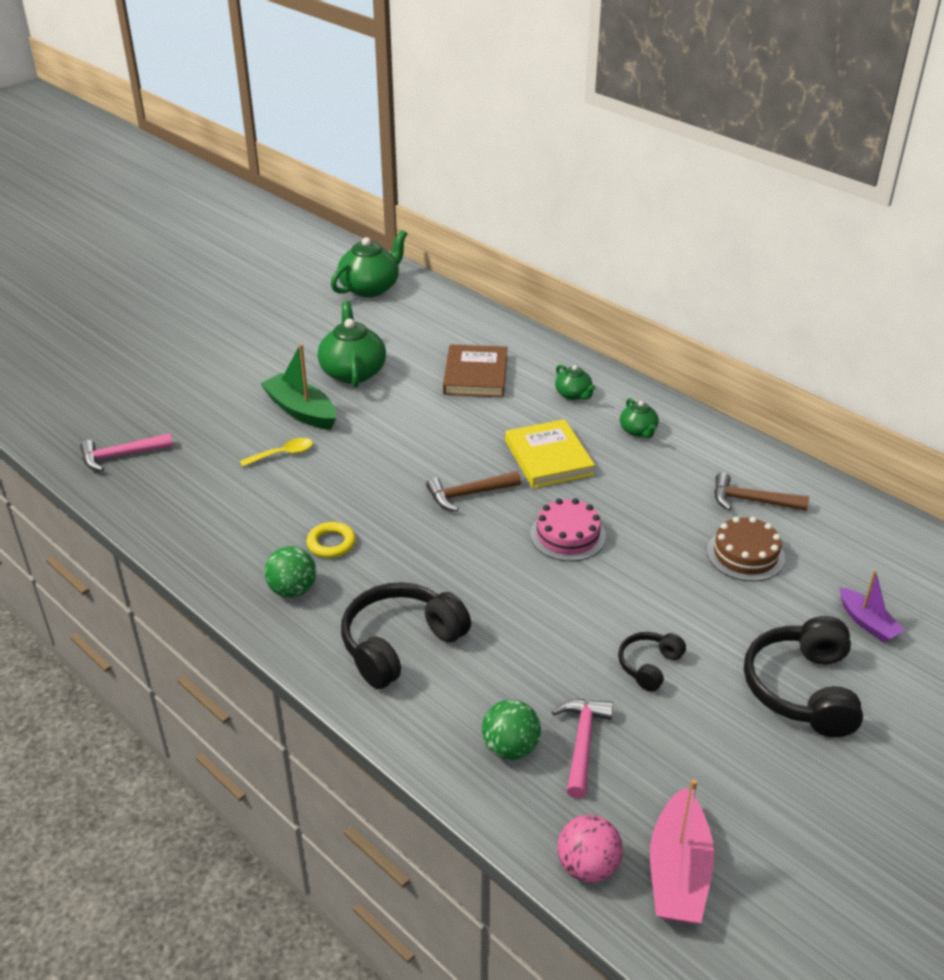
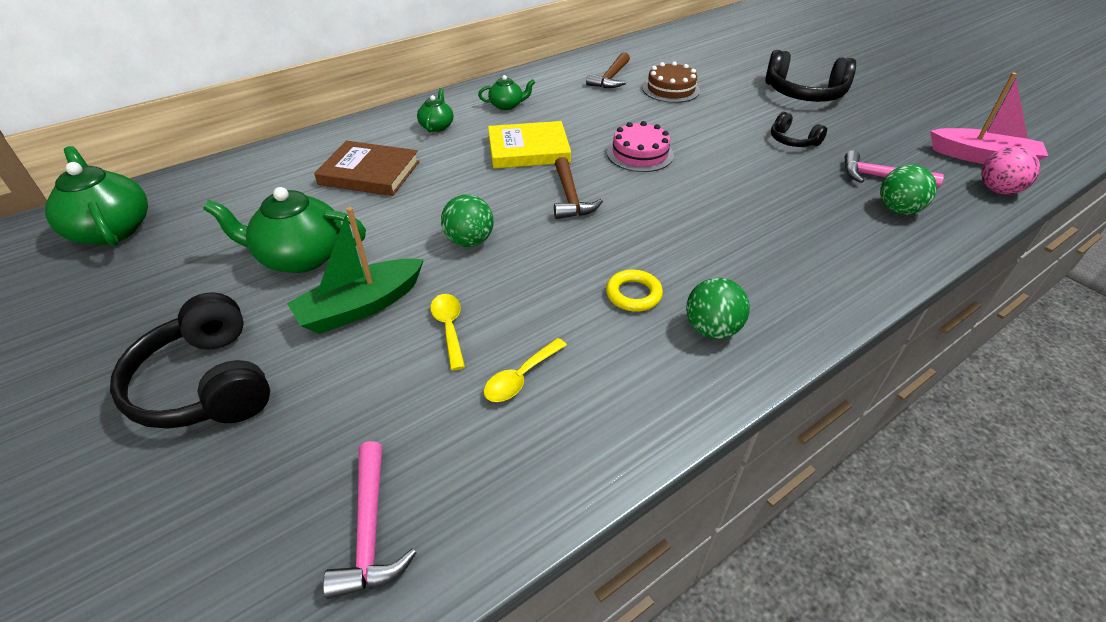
camera: 80 degrees left, 5 degrees up
black headphones [341,582,471,689] -> black headphones moved to [110,292,270,429]
green teapot [555,365,595,400] -> green teapot turned 60 degrees counterclockwise [417,88,453,132]
purple boat [840,570,905,643] -> none
none -> green ball [441,194,494,247]
none -> yellow spoon [483,338,567,402]

